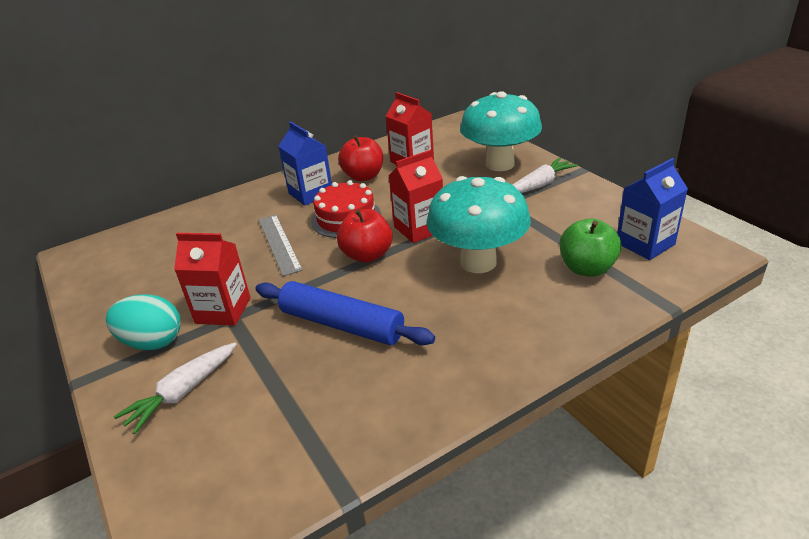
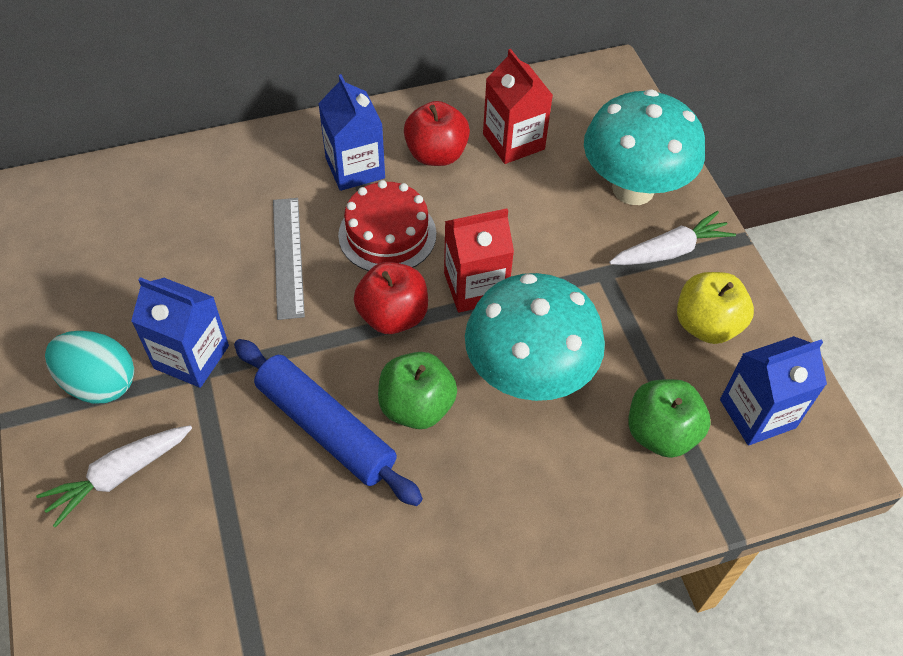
camera: 10 degrees right, 20 degrees up
red carton [174,233,251,326] -> blue carton [131,277,229,388]
none -> green apple [378,352,457,429]
none -> yellow apple [677,272,754,344]

